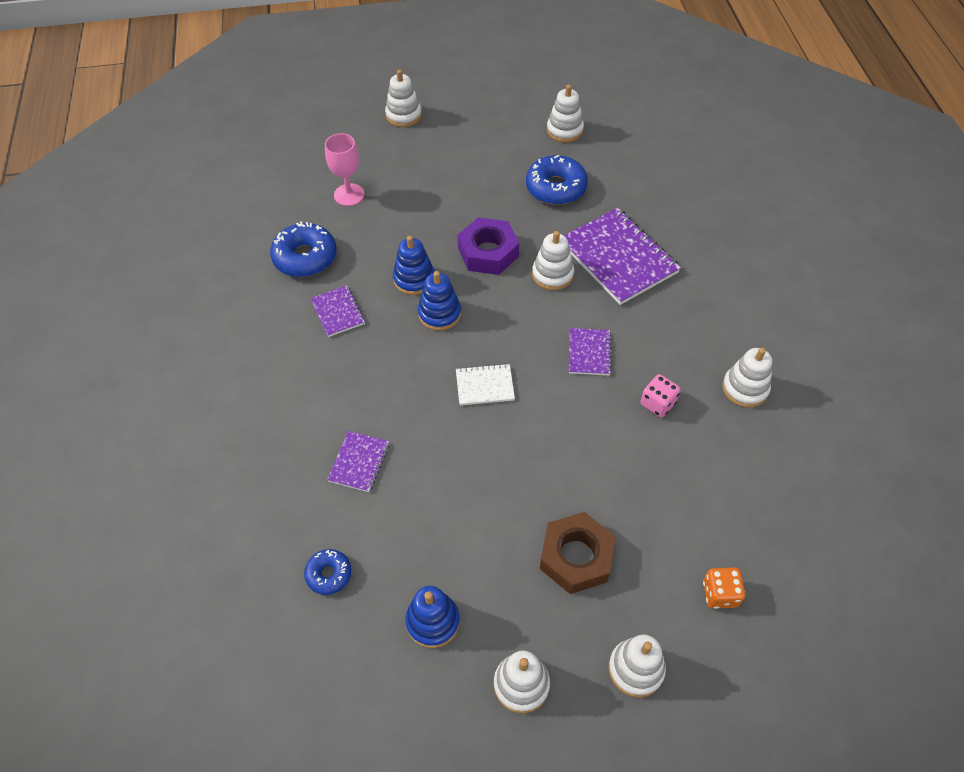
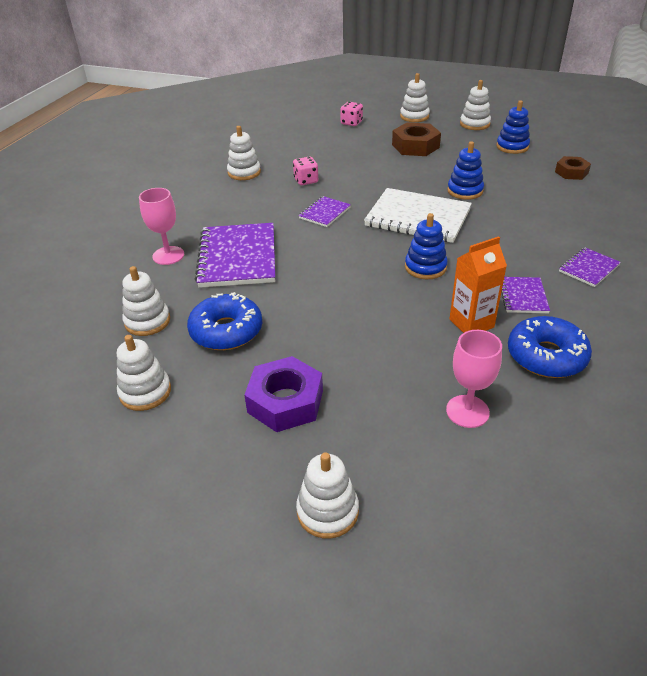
camera: 150 degrees left, 15 degrees down
blue donut [304,549,351,595] -> brown nut [555,156,591,180]
purple notebook [327,431,389,492] -> purple notebook moved to [559,248,621,287]
blue stacking toy [393,236,435,295] -> blue stacking toy moved to [447,141,484,200]
white notebook [456,364,515,405] -> white notebook [364,188,472,243], size x1.99
purple nut [458,217,519,275] -> purple nut moved to [244,356,323,432]
white stacking toy [532,231,574,290] -> white stacking toy moved to [122,266,170,336]
orange dice [703,568,745,609] -> pink dice [340,102,363,126]
none -> pink goblet [139,188,184,265]
none -> orange carton [449,236,507,333]

